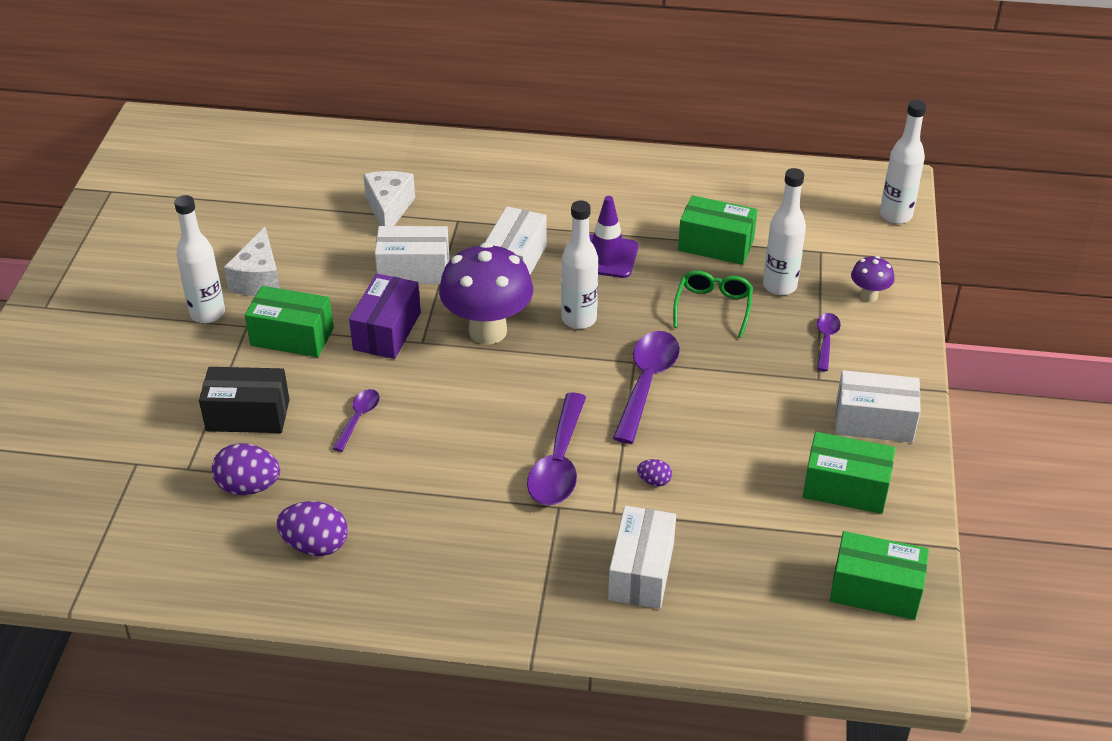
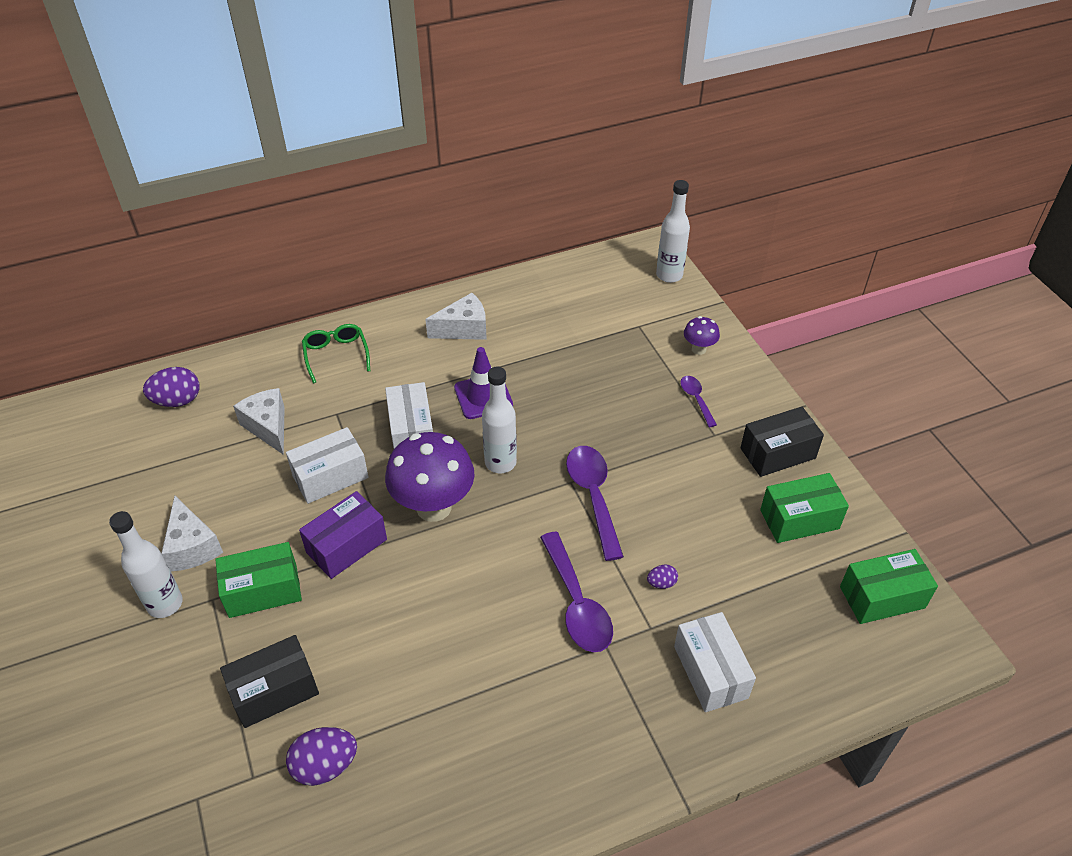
camera: 30 degrees left, 5 degrees up
purple egg [276,501,348,556] -> purple egg moved to [143,367,199,407]
purple spoon [332,389,380,452] -> none
purple box [349,274,421,359] -> purple box turned 60 degrees clockwise [299,491,387,579]
green glasses [673,271,753,338] -> green glasses moved to [302,324,370,383]
green box [678,195,757,265] -> none
white bottle [763,168,806,295] -> none
white box [835,370,921,443] -> black box [741,407,824,477]
none -> white cheese [425,293,486,340]

